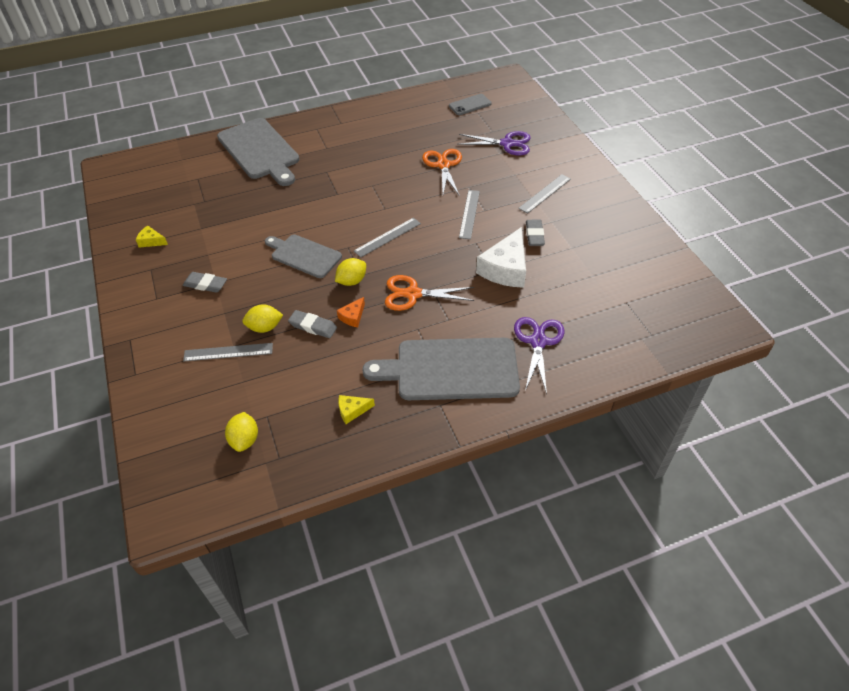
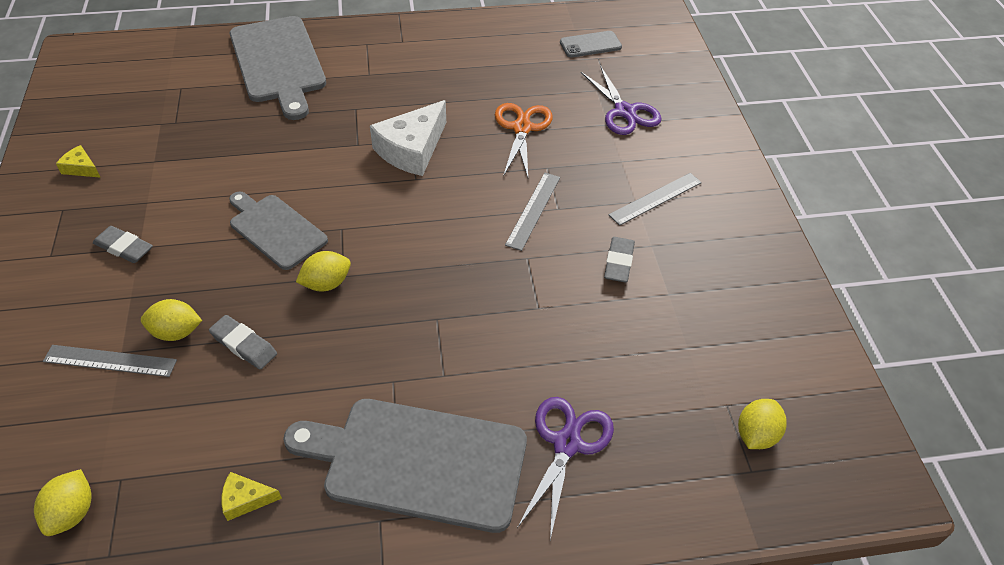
camera: 10 degrees right, 0 degrees up
orange cheese [337,297,365,327] -> none
grey ruler [354,218,421,257] -> none
orange scissors [385,275,474,311] -> none
purple scissors [457,131,531,156] -> purple scissors turned 45 degrees clockwise [581,65,662,135]
white cheese [476,227,526,288] -> white cheese moved to [370,100,446,176]
none -> yellow lemon [738,399,787,449]

